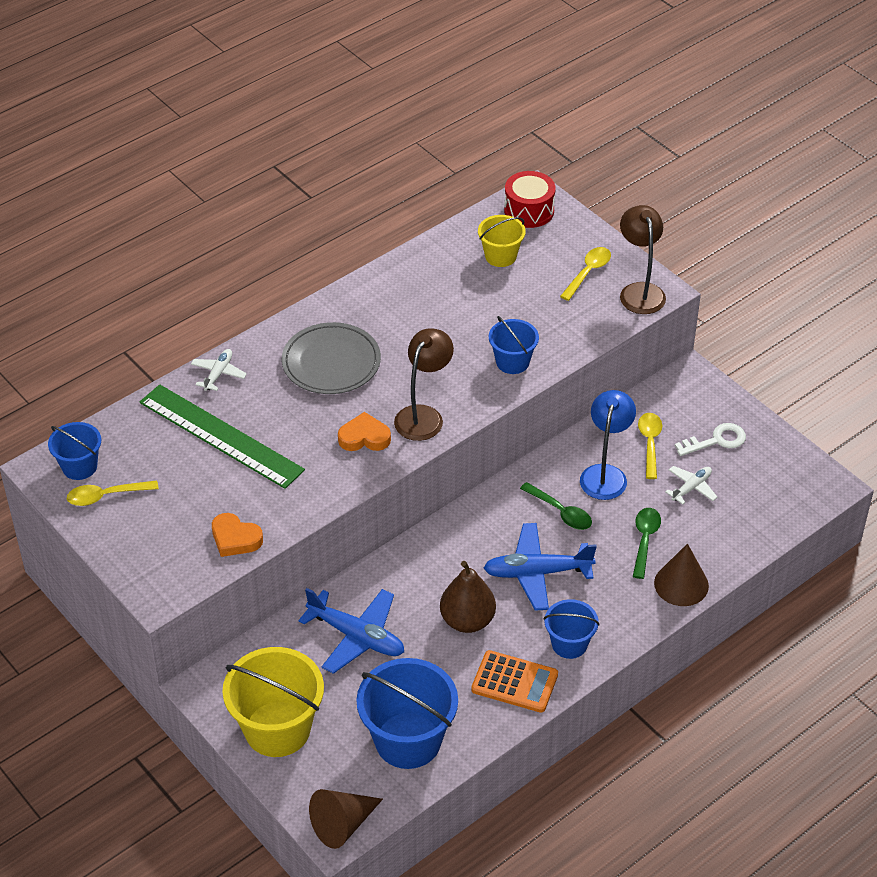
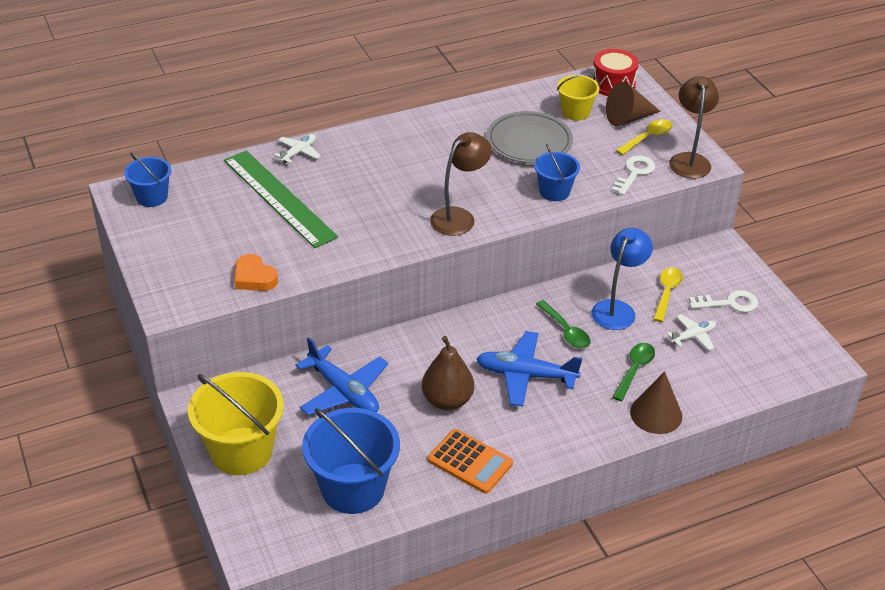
camera: 15 degrees right, 5 degrees down
yellow spoon [67,480,159,506] -> none
grey plate [282,322,381,394] -> grey plate moved to [487,111,573,163]
brown cone [309,789,383,849] -> brown cone moved to [606,82,661,126]
orange heart [338,412,391,451] -> none
blue bucket [543,599,599,659] -> none
none -> white key [612,155,655,196]

